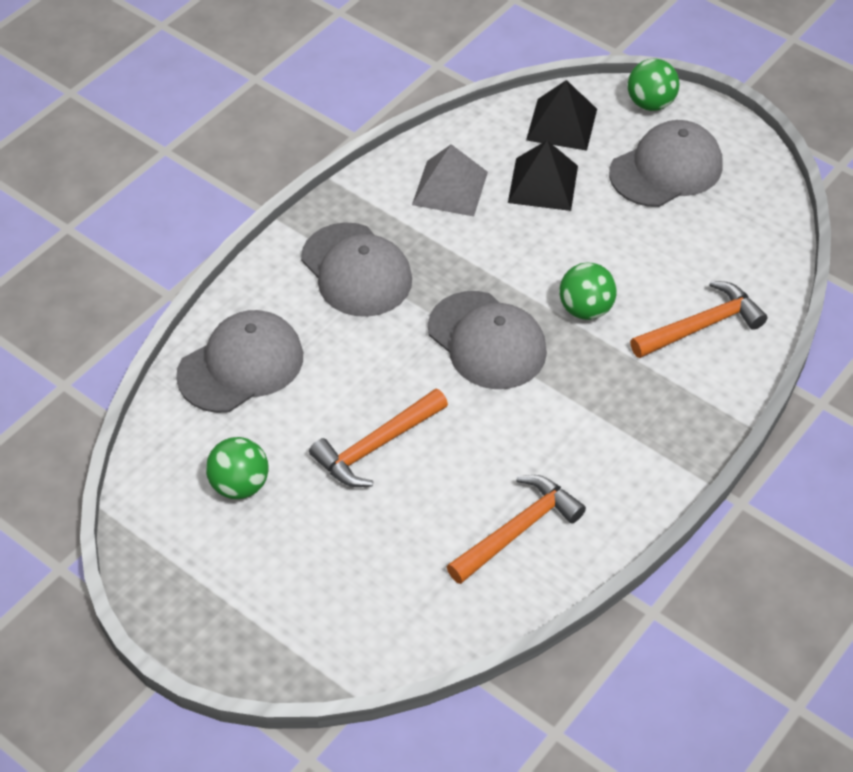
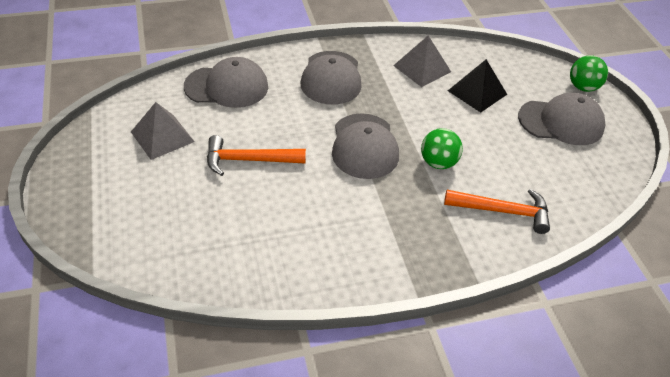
camera: 35 degrees right, 5 degrees down
green ball [206,437,269,499] -> grey pyramid [131,102,195,160]
orange hammer [447,475,586,584] -> none
black pyramid [526,80,597,151] -> none

